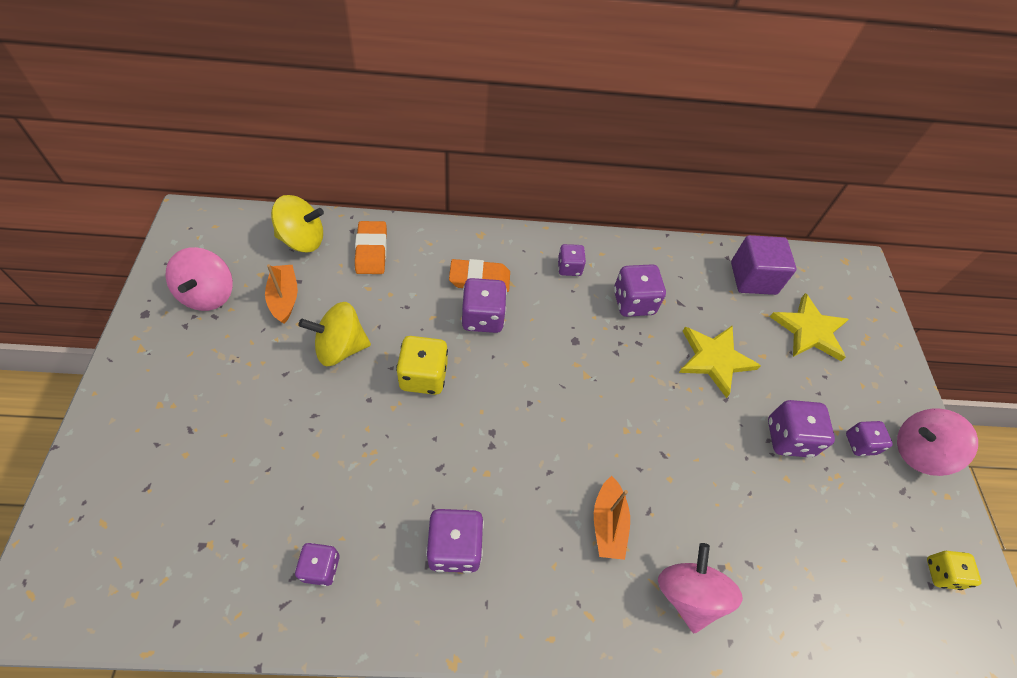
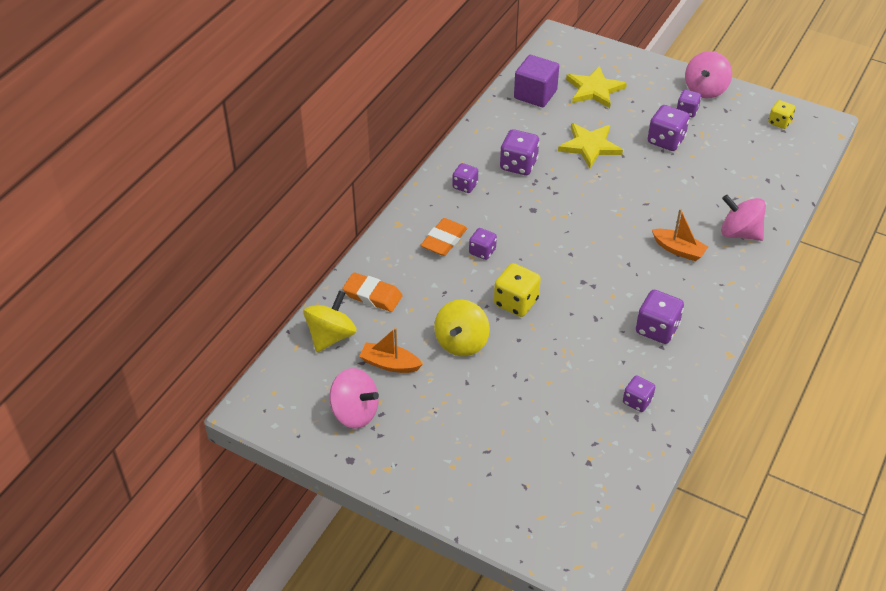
camera: 55 degrees left, 10 degrees down
purple dice [461,278,507,333] -> purple dice [469,228,497,260], size x0.63

